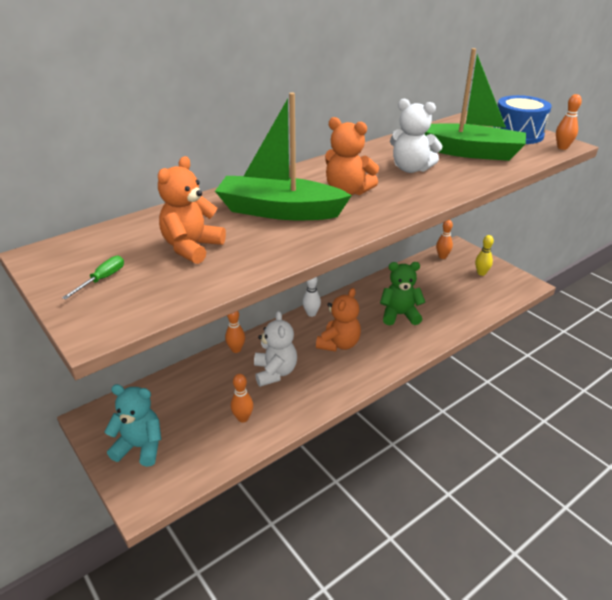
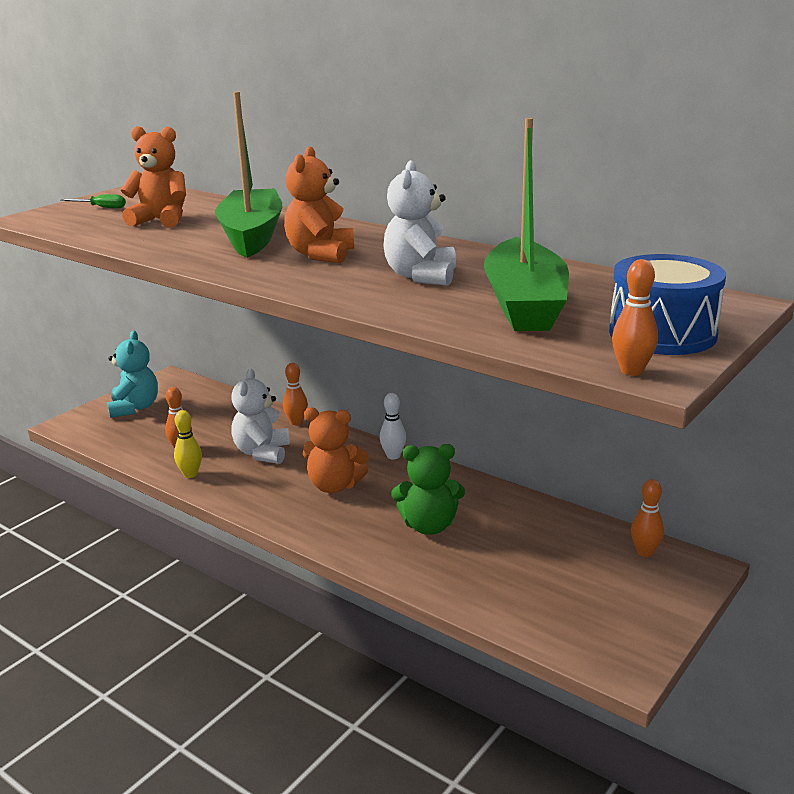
camera: 75 degrees right, 10 degrees down
white teddy bear [254,311,297,387] -> white teddy bear turned 120 degrees clockwise [231,369,290,464]
green teddy bear [380,262,425,325] -> green teddy bear turned 105 degrees clockwise [391,444,465,535]
yellow bowling pin [475,235,494,276] -> yellow bowling pin moved to [174,410,202,478]

